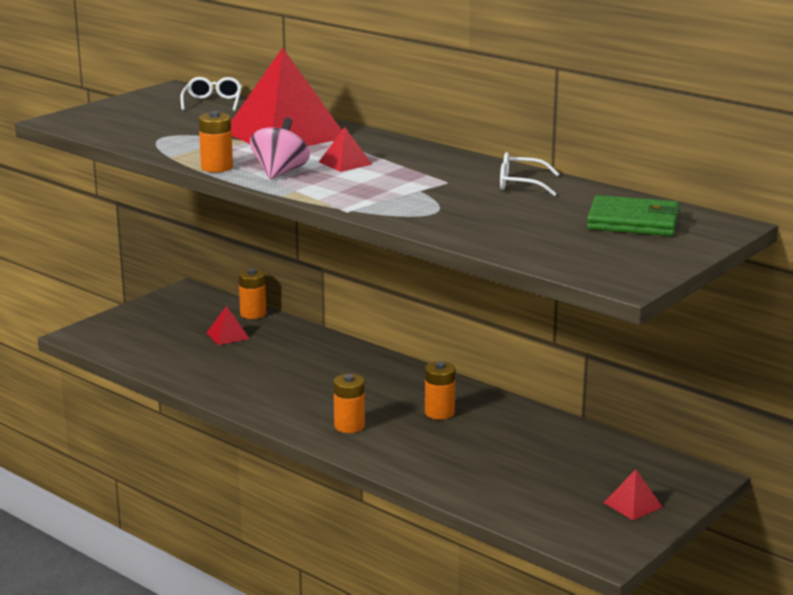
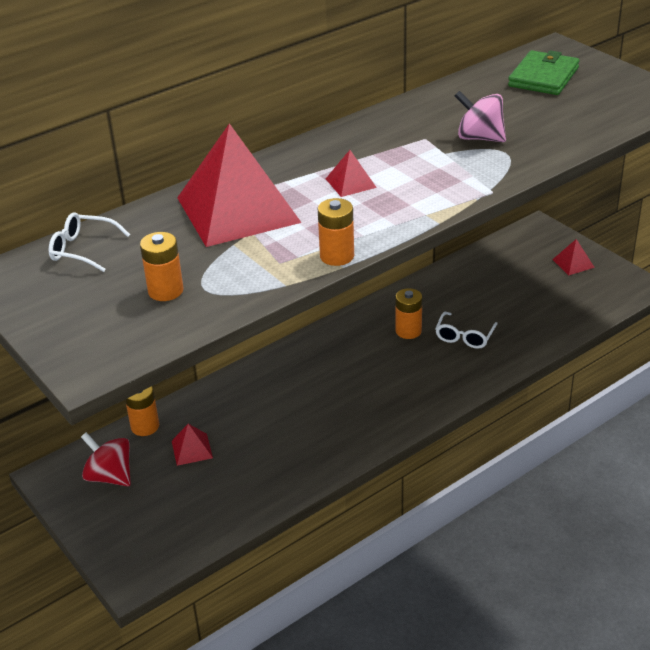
camera: 75 degrees left, 15 degrees up
pink spinning top [250,118,310,180] -> pink spinning top moved to [454,91,506,142]
orange battery [333,374,365,433] -> orange battery moved to [140,232,184,301]
white glasses [500,152,560,196] -> white glasses moved to [435,312,498,349]
none -> red spinning top [81,432,131,486]

